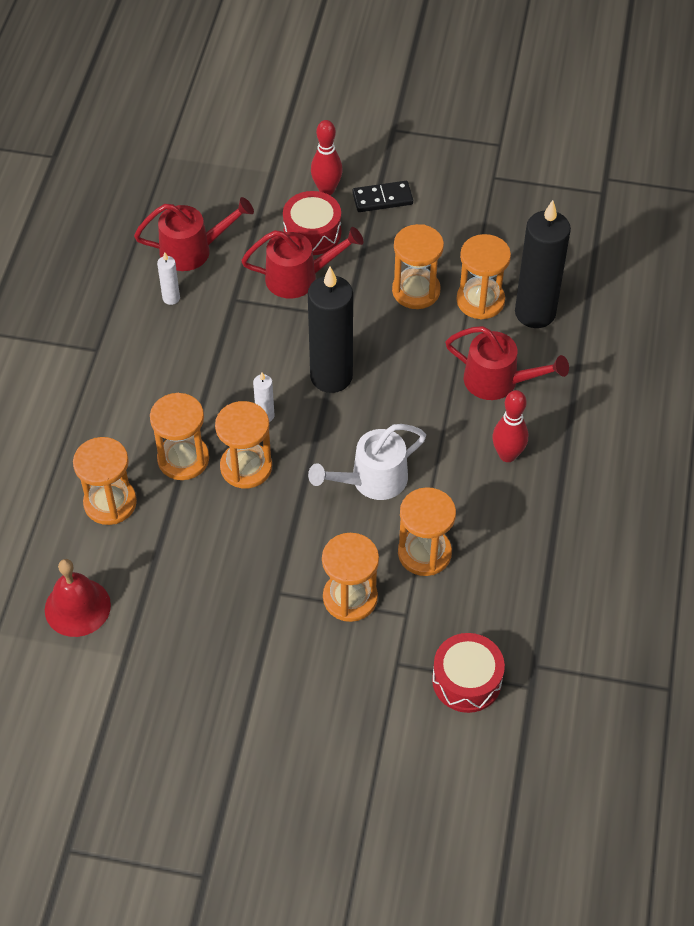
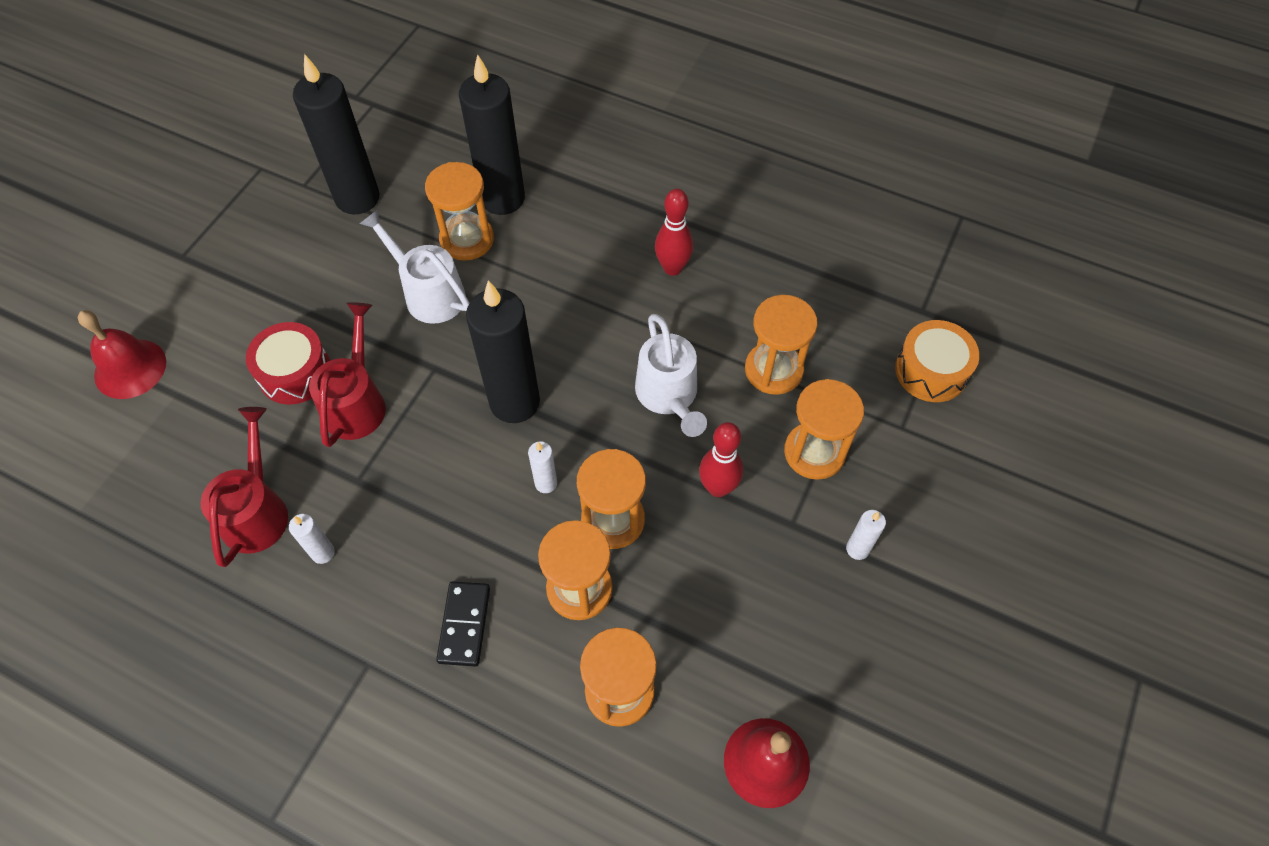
camera: 75 degrees left, 5 degrees up
red bowling pin [311,120,343,195] -> red bowling pin moved to [699,422,743,497]
black domino [352,181,413,212] -> black domino moved to [436,581,490,667]
orange hourglass [392,224,444,309] -> white watering can [359,210,469,324]
red drum [432,633,505,713] -> orange drum [895,320,979,402]
red watering can [445,326,569,400] -> none
none -> red bell [78,310,166,399]
none -> black candle [293,54,380,214]
none -> white candle [846,510,886,560]

